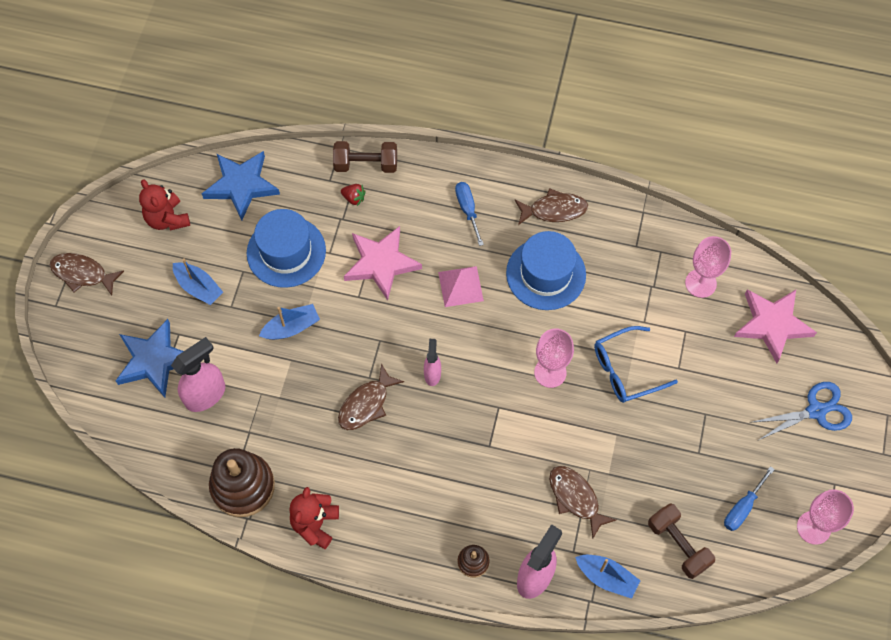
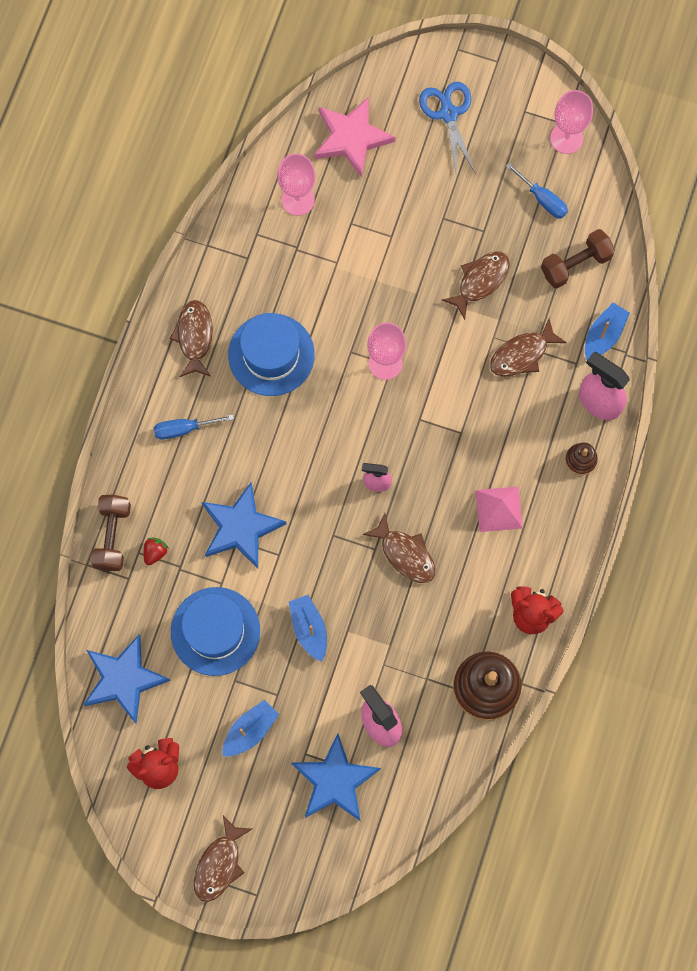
camera: 85 degrees left, 10 degrees up
pink star [344,226,422,300] -> blue star [202,482,287,569]
pink pyramid [438,266,484,307] -> pink pyramid moved to [475,487,523,532]
blue glasses [594,326,678,403] -> none
none -> brown fish [442,252,510,320]

